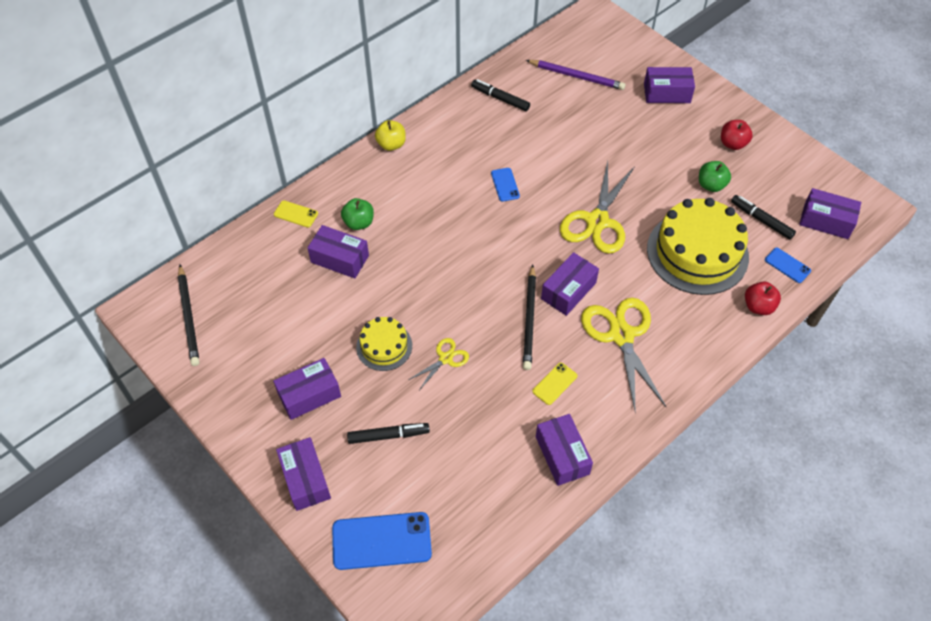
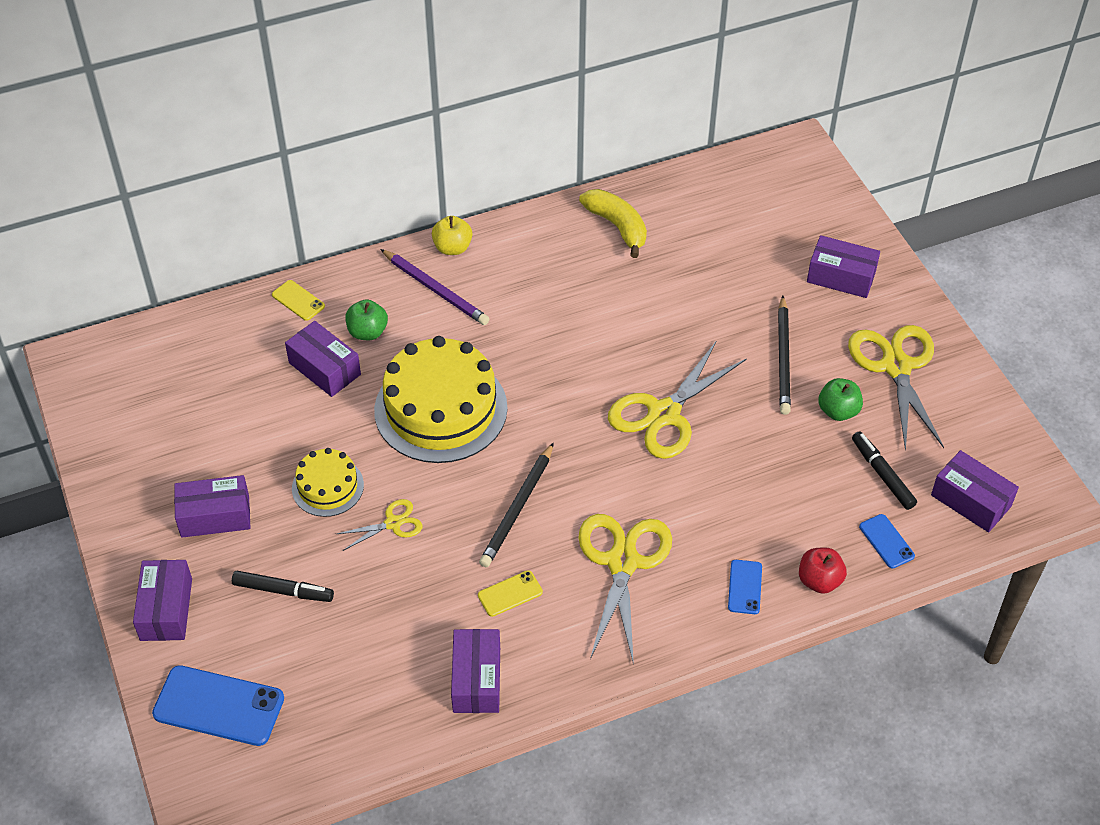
camera: 20 degrees right, 5 degrees down
black pencil [178,265,200,366] -> black pencil moved to [778,296,791,415]
black marker [471,79,530,111] -> yellow banana [579,189,647,258]
blue phone [491,168,520,202] -> blue phone moved to [728,560,762,614]
purple pencil [526,60,626,90] -> purple pencil moved to [380,249,489,325]
purple box [541,252,599,316] -> none
yellow cake [647,198,749,295] -> yellow cake moved to [374,336,508,463]
red apple [721,120,753,150] -> yellow scissors [848,325,944,451]

